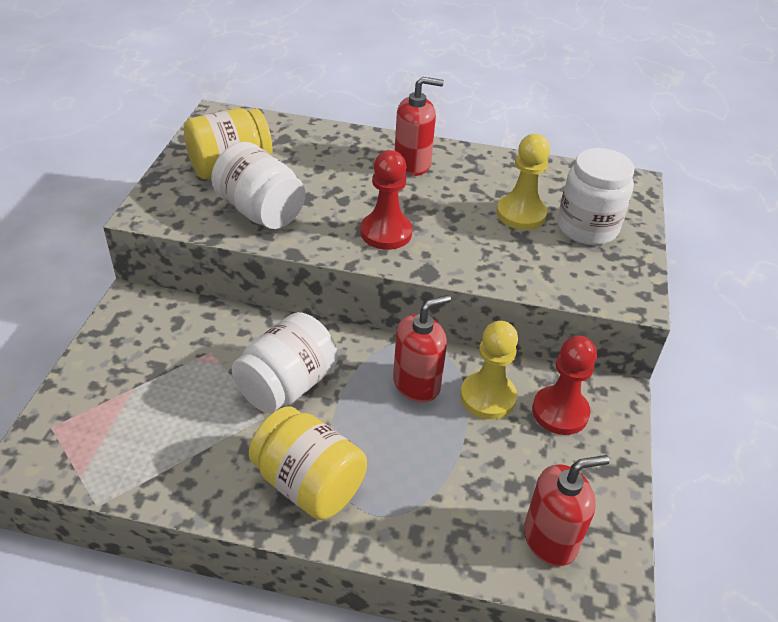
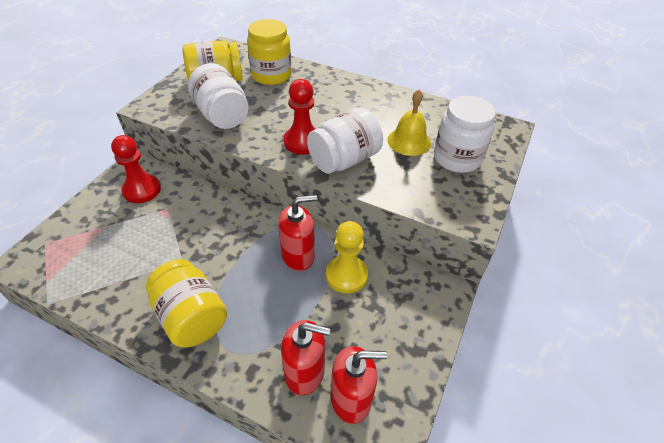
camera: 15 degrees right, 5 degrees up
white jar [232,312,338,413] -> white jar moved to [307,107,383,174]
red soap dispenser [395,77,444,176] -> red soap dispenser moved to [281,320,330,395]
yellow pawn [496,134,550,230] -> yellow bell [388,90,431,156]
red pawn [532,336,597,435] -> red pawn moved to [111,135,161,203]
none -> yellow jar [247,19,292,85]

